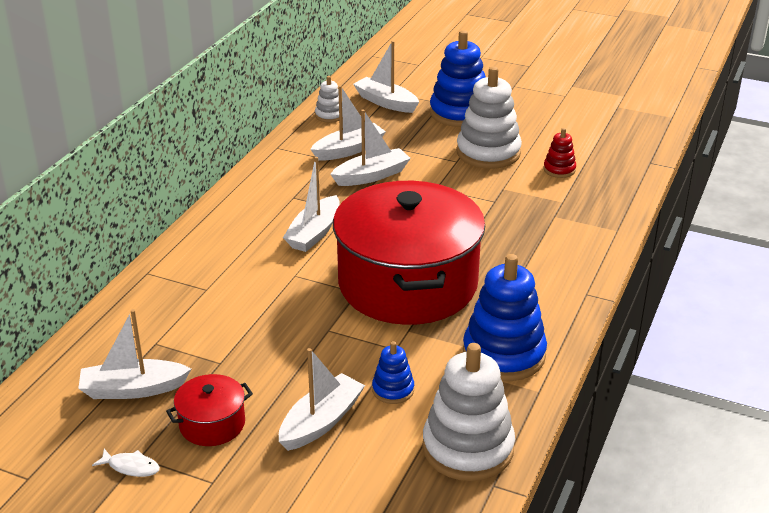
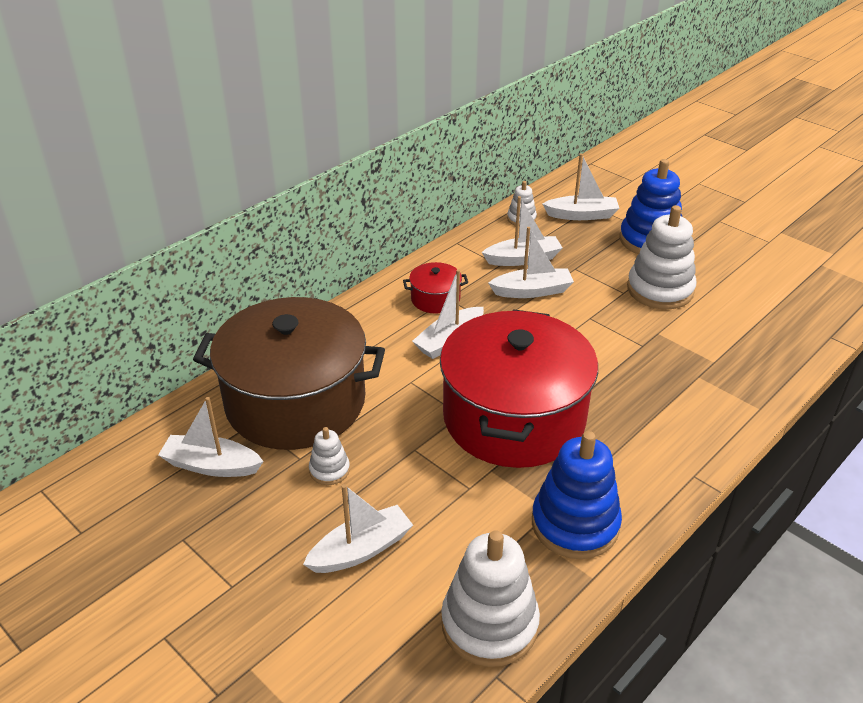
camera: 20 degrees right, 5 degrees up
white fish [92,449,160,477] -> none
red pot [166,374,253,446] -> red pot moved to [403,262,468,313]
white boat [353,41,419,113] -> white boat turned 120 degrees clockwise [543,153,619,220]
blue stacking toy [372,341,414,404] -> none
red stacking toy [543,128,576,178] -> none
none -> brown pot [193,297,385,450]
none -> white stacking toy [309,427,350,485]

